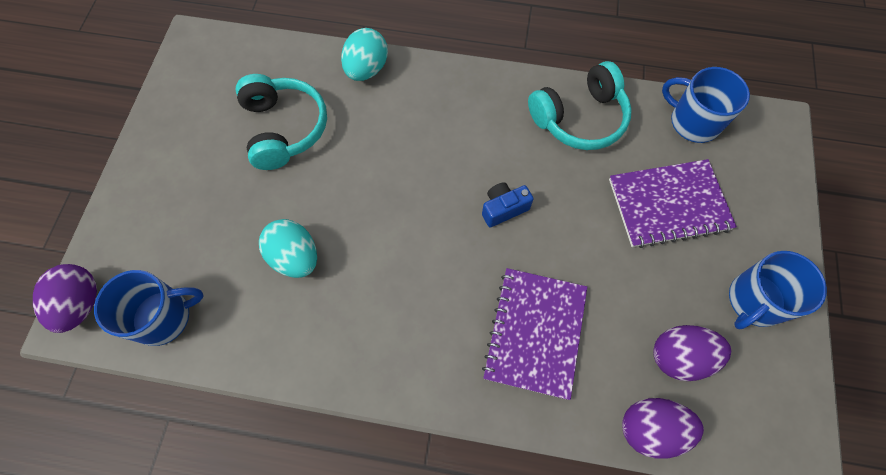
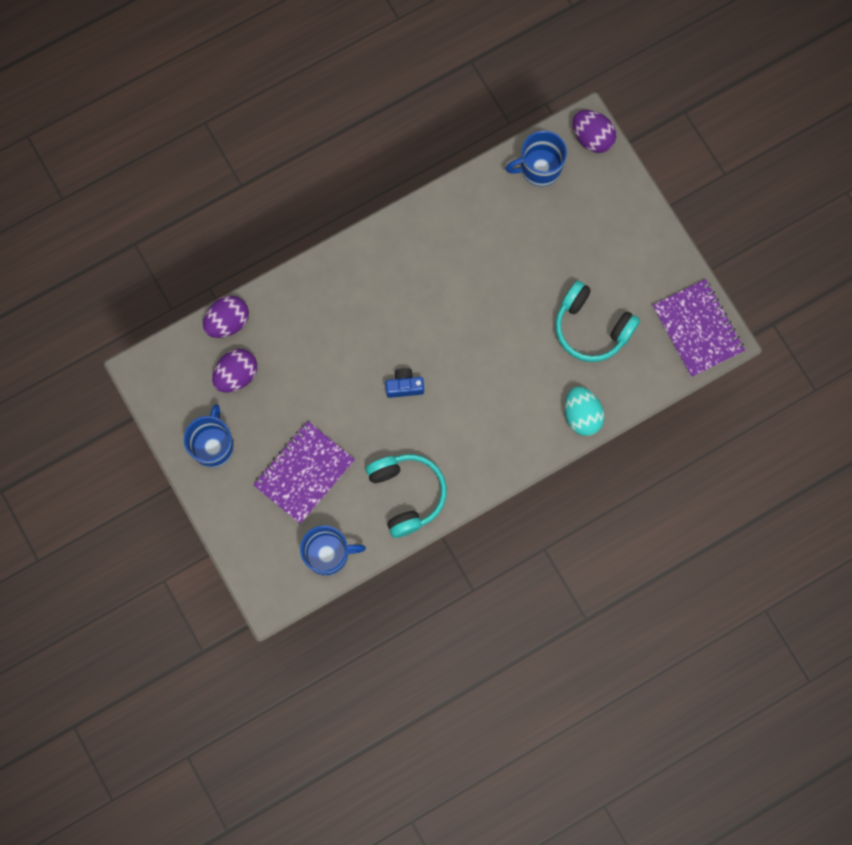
camera: 140 degrees right, 10 degrees up
blue mug [94,270,204,346] -> blue mug turned 45 degrees clockwise [505,131,567,186]
turquoise egg [259,219,317,278] -> none
blue camera [482,182,534,227] -> blue camera turned 120 degrees counterclockwise [385,368,424,398]
purple notebook [482,268,587,400] -> purple notebook moved to [652,279,745,377]
turquoise headphones [528,61,632,150] -> turquoise headphones turned 135 degrees clockwise [366,454,447,538]

